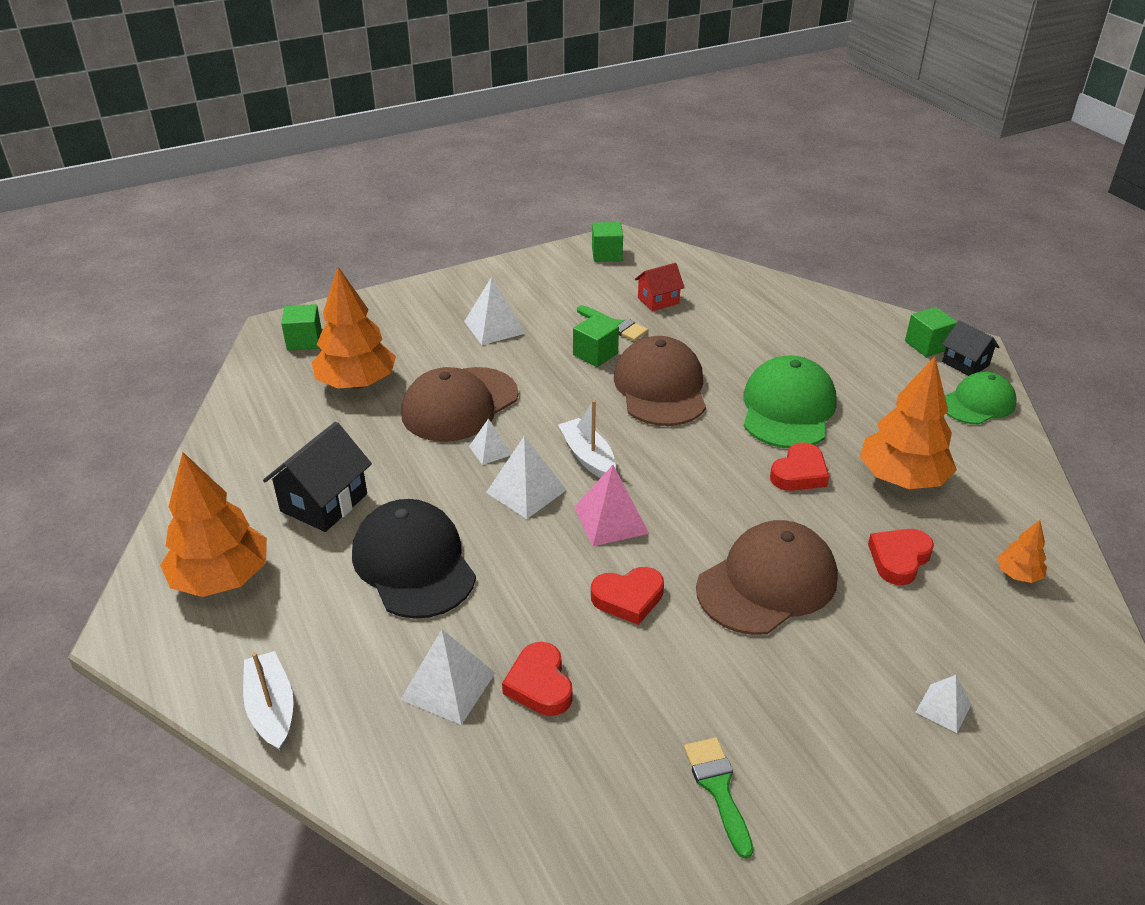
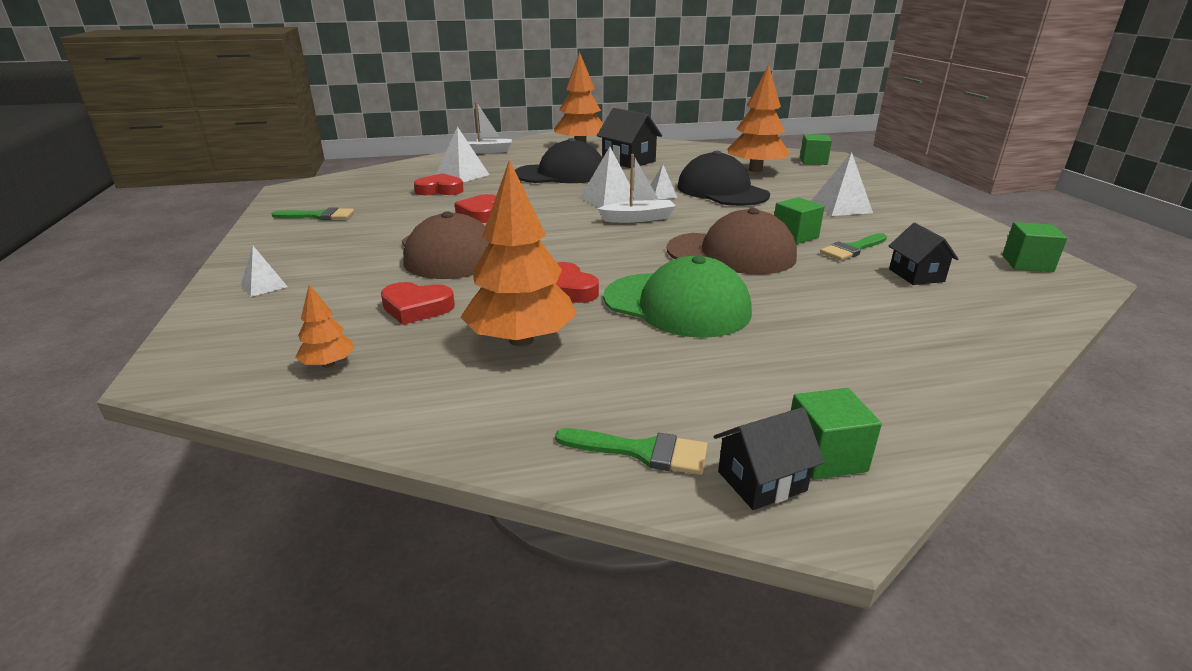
camera: 105 degrees right, 10 degrees down
brown cap [401,367,518,442] -> black cap [678,151,770,206]
pink pyramid [574,465,649,546] -> none
red house [635,263,685,311] -> black house [889,223,958,285]
red heart [868,529,934,585] -> red heart turned 135 degrees clockwise [381,282,455,325]
green cap [945,372,1017,424] -> green brush [555,428,708,475]

